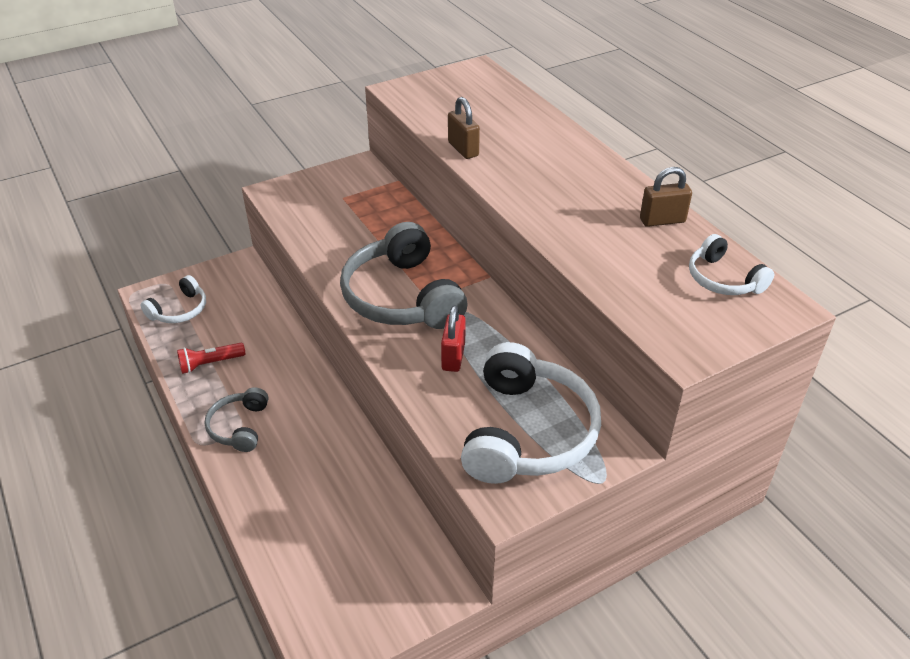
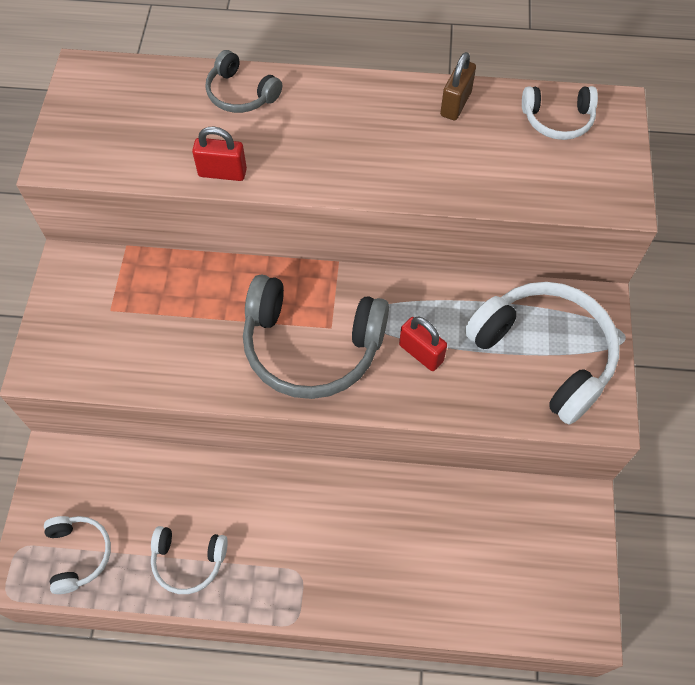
camera: 55 degrees left, 20 degrees up
red flashlight [177,343,245,374] -> white headphones [151,526,228,594]
grey headphones [205,387,268,452] -> grey headphones moved to [206,50,282,113]
brown padlock [448,97,480,159] -> red padlock [192,127,247,181]

